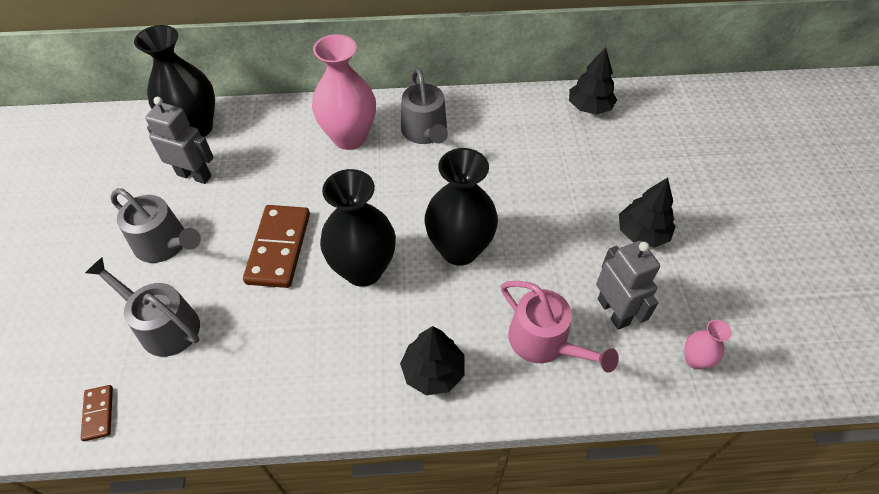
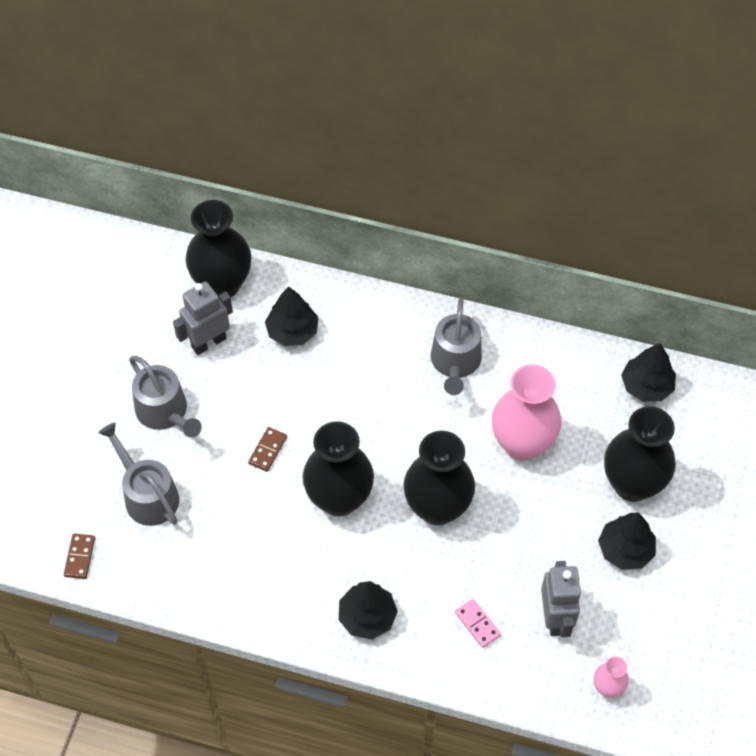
camera: 20 degrees right, 5 degrees up
grey robot [145,97,214,184] -> grey robot turned 75 degrees counterclockwise [173,281,233,355]
brown domino [243,205,310,288] -> brown domino [248,427,287,472], size x0.48
pink vase [312,34,376,150] -> pink vase moved to [492,364,562,461]
pink watering can [501,281,619,373] -> pink domino [455,599,501,648]
none -> black tree [265,287,318,346]
none -> black vase [604,406,676,502]

